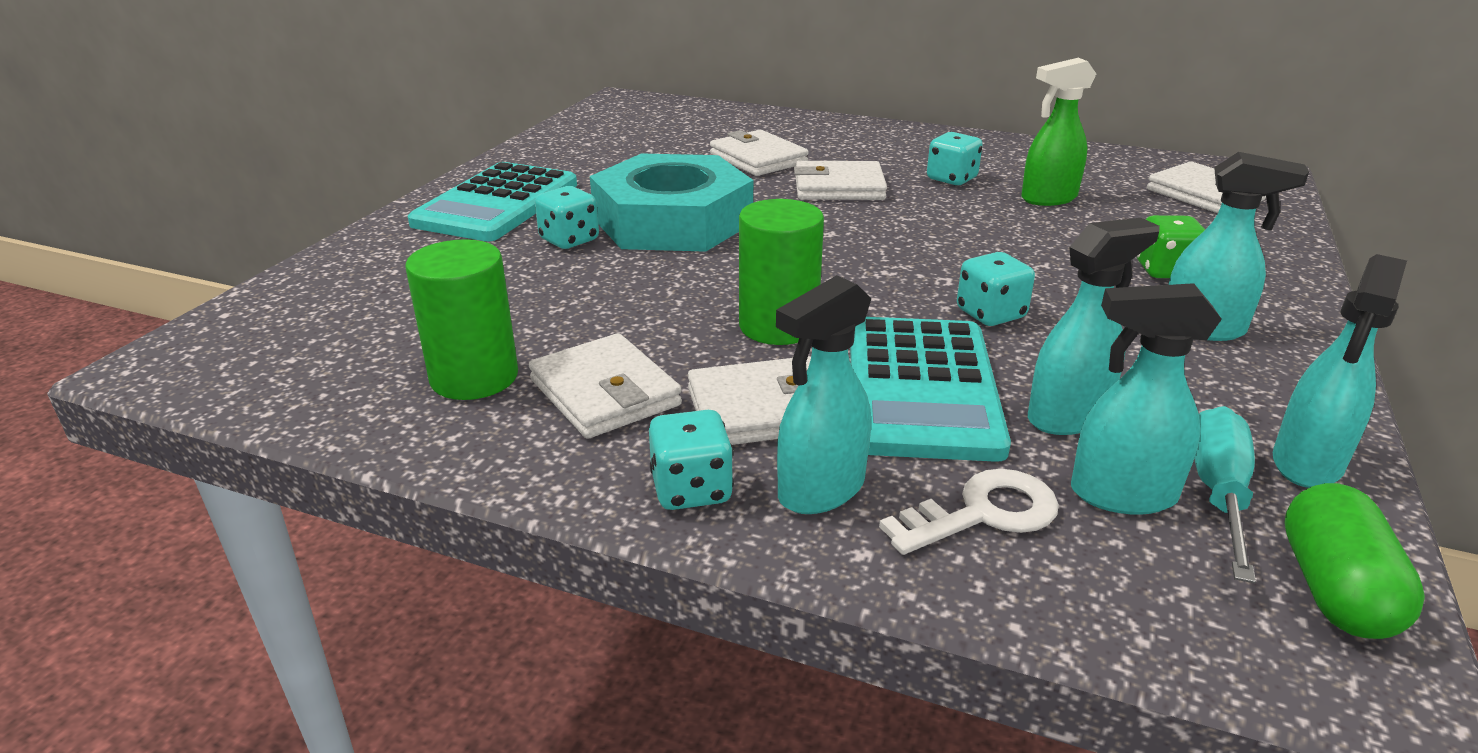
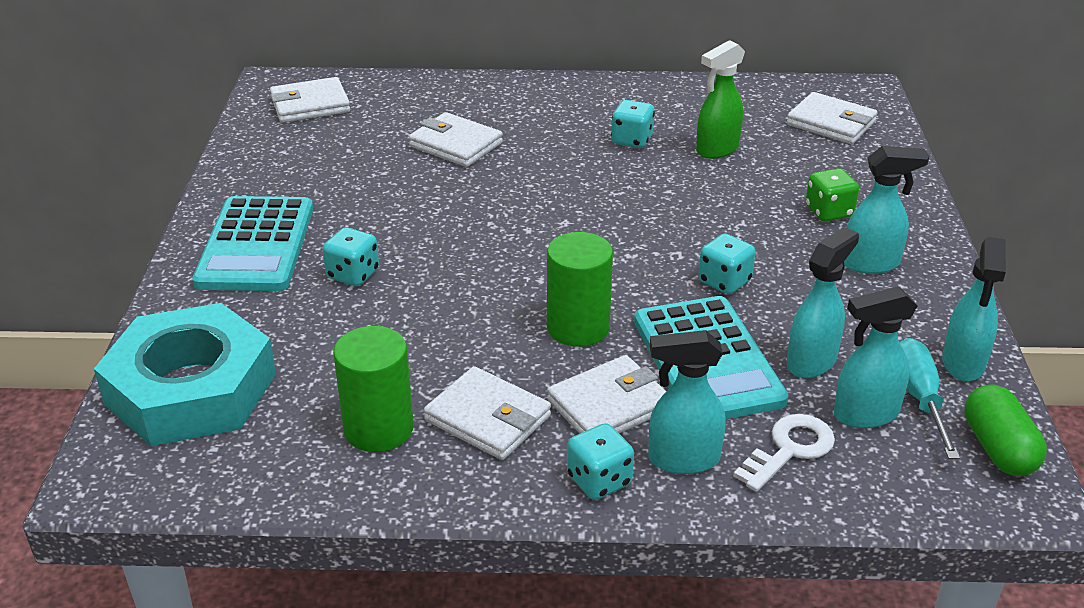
camera: 20 degrees left, 5 degrees up
turquoise nut [590,153,753,252] -> turquoise nut moved to [94,303,276,446]
turquoise spray bottle [776,275,871,514] -> turquoise spray bottle turned 60 degrees clockwise [648,330,726,474]
white wallet [794,161,887,200] -> white wallet moved to [270,77,350,123]

